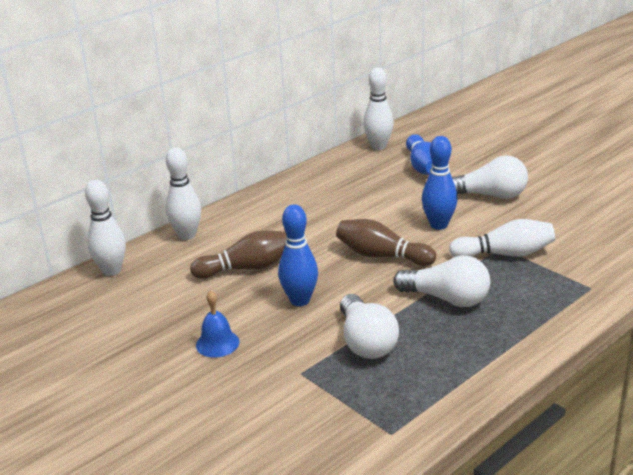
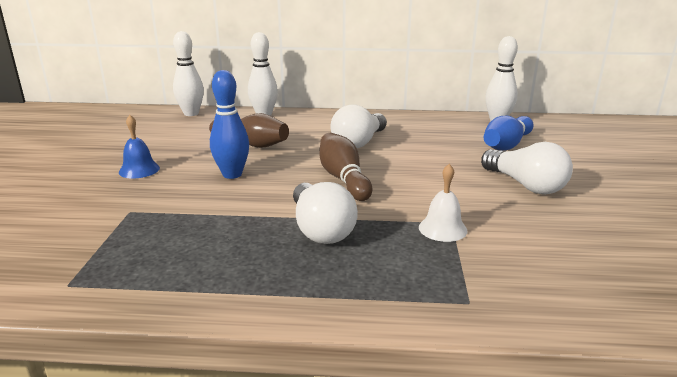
camera: 45 degrees right, 5 degrees down
white light bulb [340,294,399,359] -> white light bulb moved to [331,104,387,148]
blue bowling pin [422,136,458,230] -> none
white bowling pin [449,219,555,257] -> white bell [419,164,468,242]

